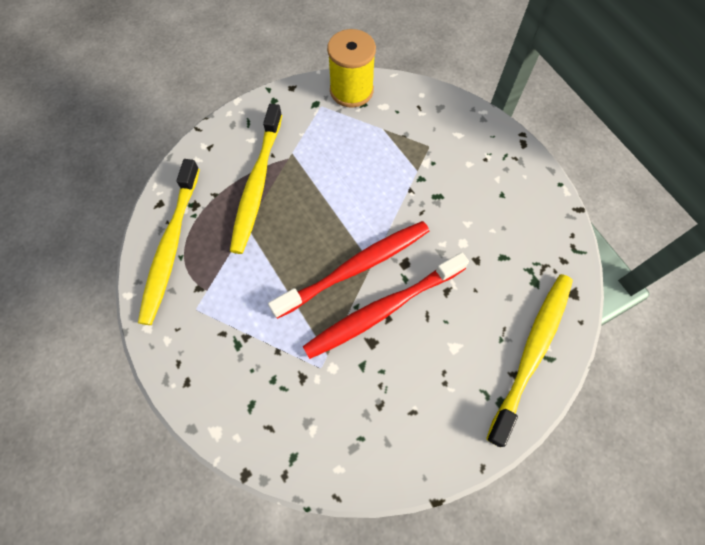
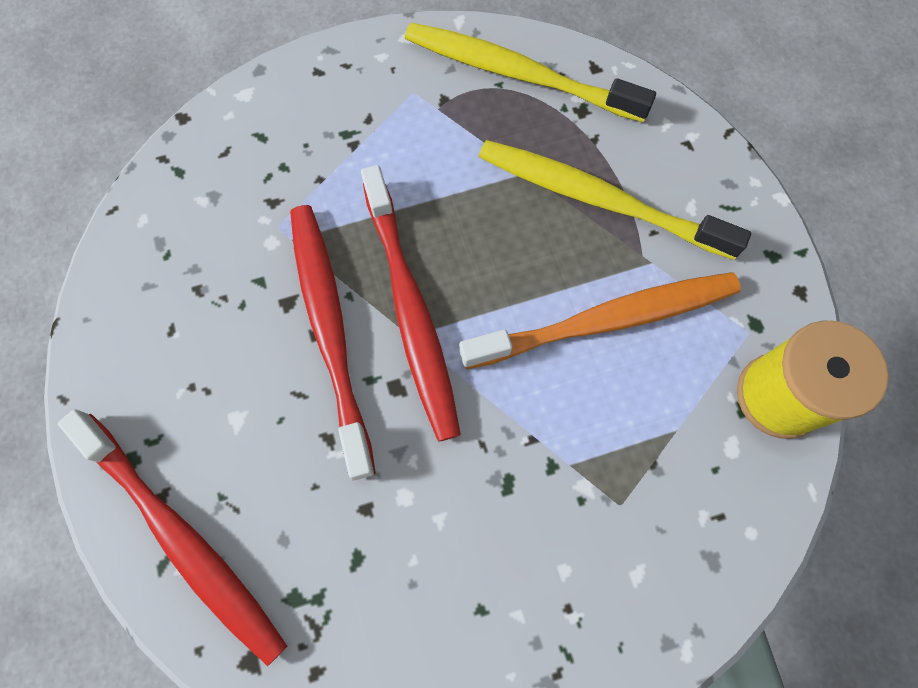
camera: 105 degrees right, 5 degrees up
yellow toothbrush [486,274,573,447] -> red toothbrush [58,409,287,666]
none -> orange toothbrush [459,272,741,369]

